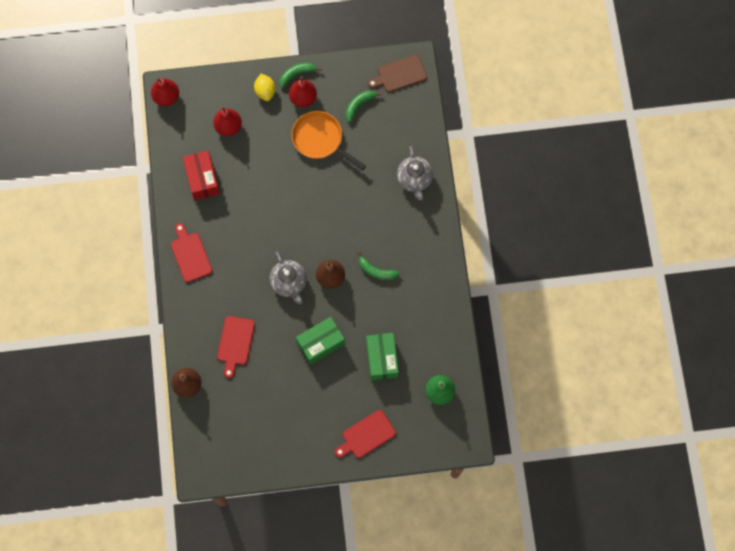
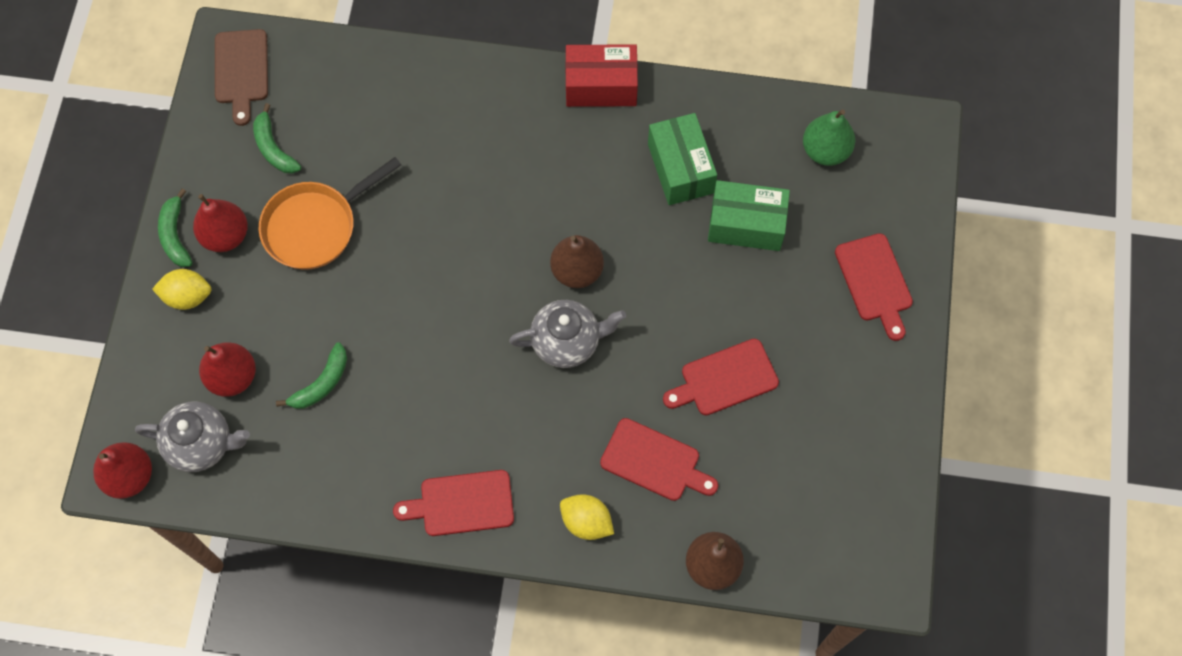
camera: 75 degrees left, 5 degrees down
red box [183,151,220,200] -> red box moved to [565,44,638,107]
green box [296,317,345,365] -> green box moved to [648,113,717,205]
green banana [357,252,400,280] -> green banana moved to [276,342,347,409]
grey teapot [397,146,433,200] -> grey teapot moved to [135,402,250,472]
none -> yellow lemon [560,494,614,540]
none -> red cutting board [663,339,779,415]

